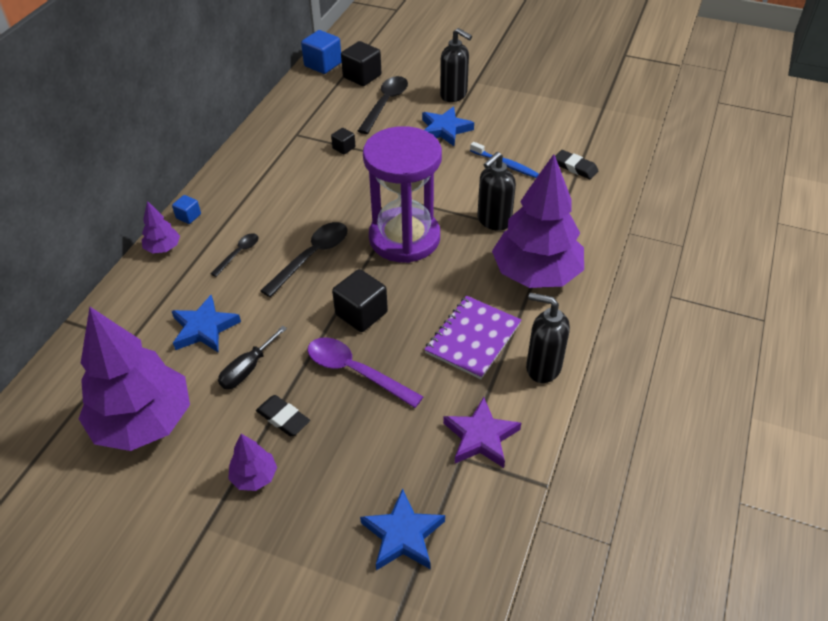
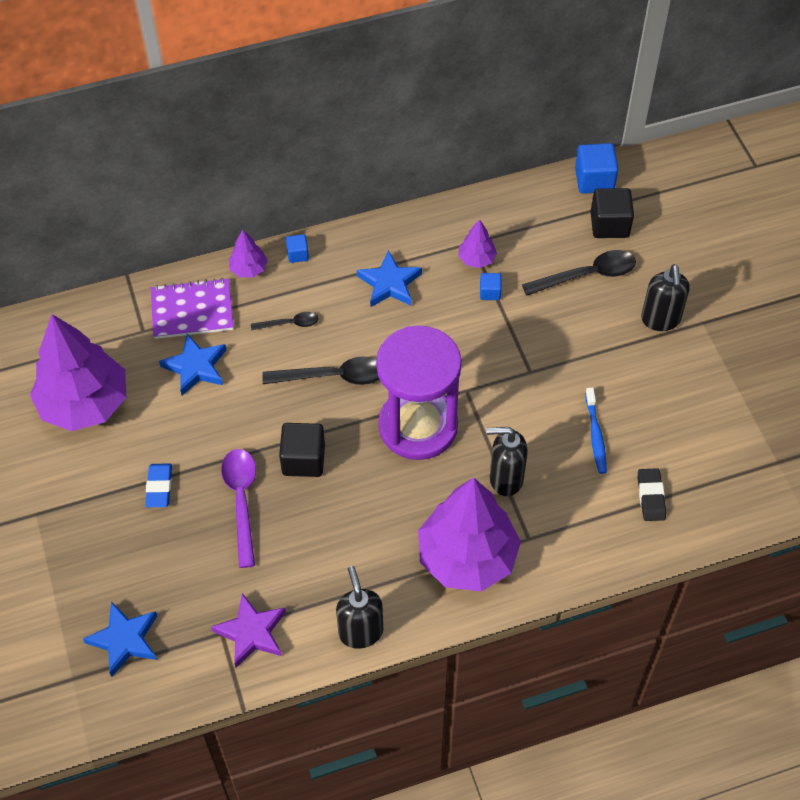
camera: 50 degrees right, 10 degrees up
black screwdriver [218,326,287,389] -> none
purple tree [228,434,277,491] -> purple tree moved to [458,219,497,268]
black eraser [256,395,310,436] -> blue eraser [145,463,172,507]
black cube [331,128,355,154] -> blue cube [480,273,502,300]
blue star [422,107,474,146] -> blue star moved to [357,250,422,307]
purple notebook [424,296,521,379] -> purple notebook moved to [150,278,234,339]

